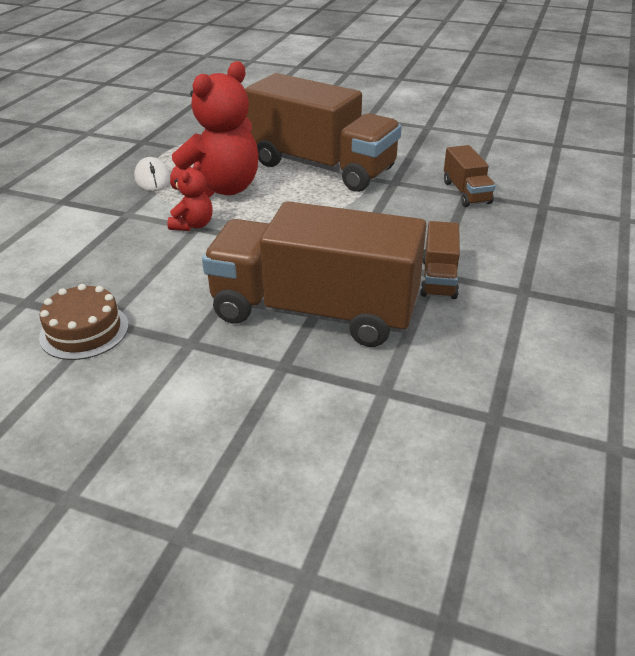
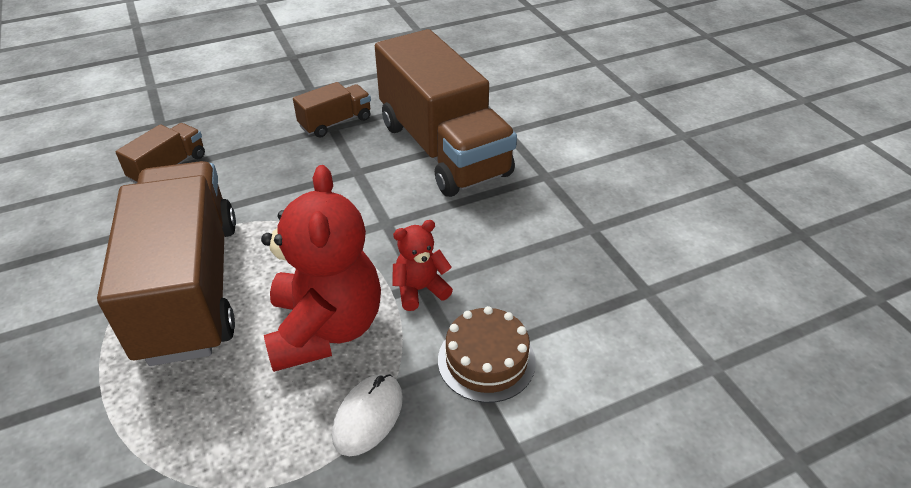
camera: 135 degrees left, 5 degrees up
brown cake [39,284,128,360] -> brown cake moved to [438,306,536,403]
red teddy bear [170,61,259,198] -> red teddy bear turned 90 degrees clockwise [261,165,381,372]

